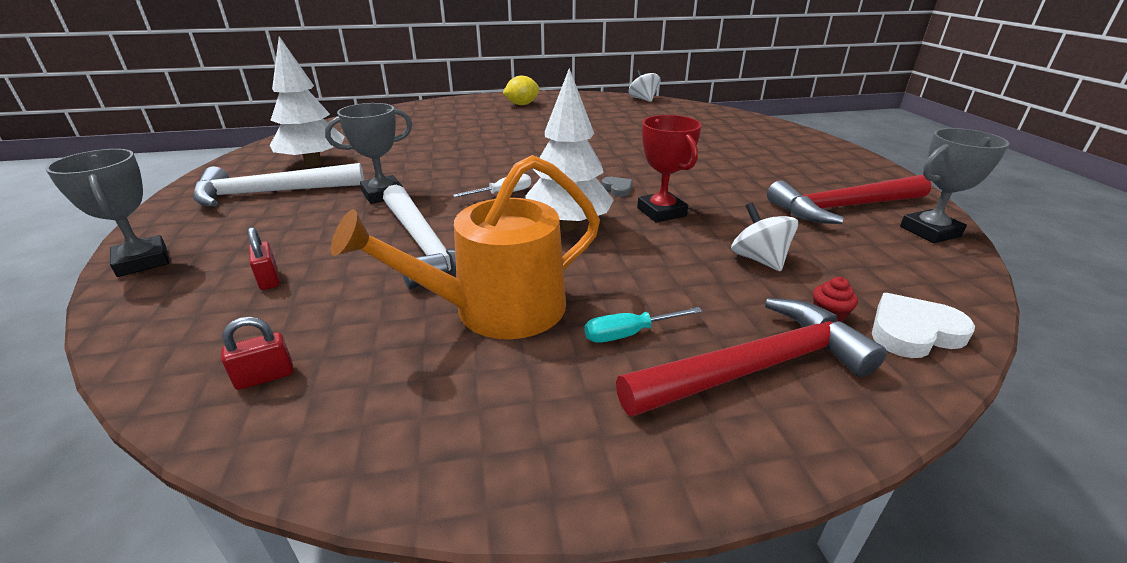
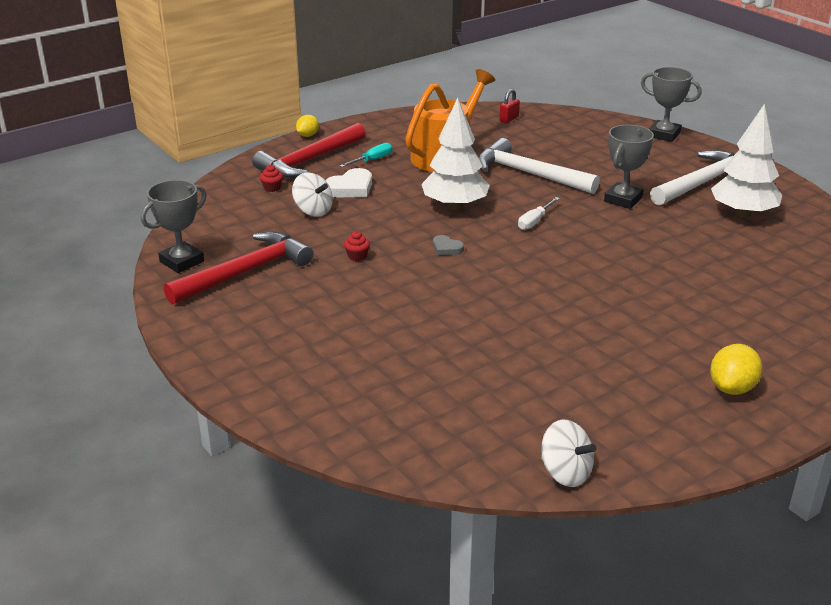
camera: 155 degrees right, 0 degrees up
red padlock [248,227,279,290] -> none
red trophy [637,115,702,223] -> none
white heart [872,293,975,358] -> white heart moved to [325,168,372,197]
none -> yellow lemon [296,115,319,137]
none -> red cupcake [344,231,370,261]

